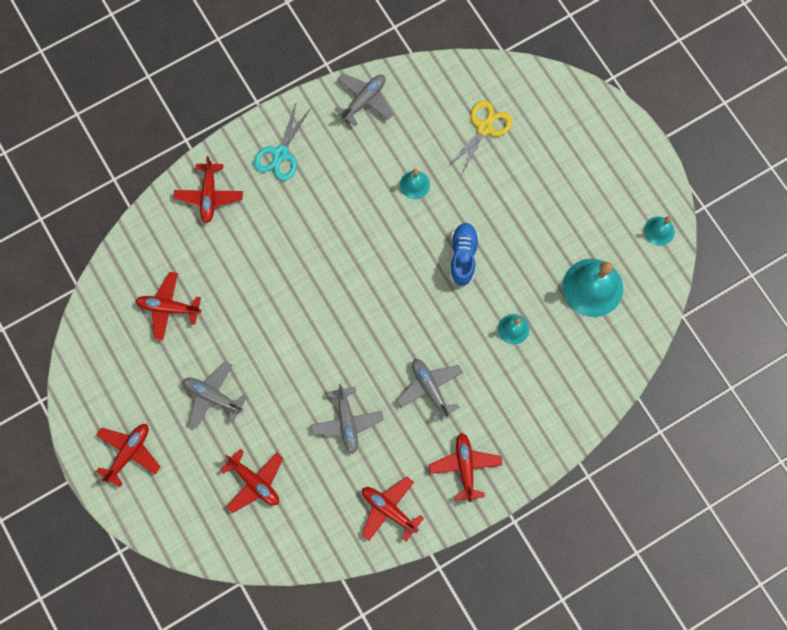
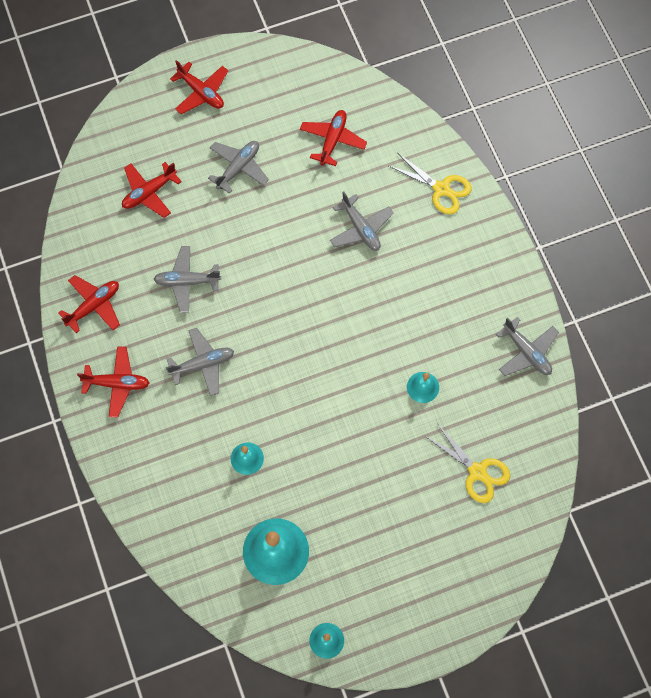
camera: 100 degrees right, 5 degrees down
red plane [174,156,243,223] -> yellow scissors [389,153,472,214]
turquoise scissors [254,104,311,181] -> none
blue shoe [450,223,479,286] -> none
none -> grey plane [330,192,394,251]

